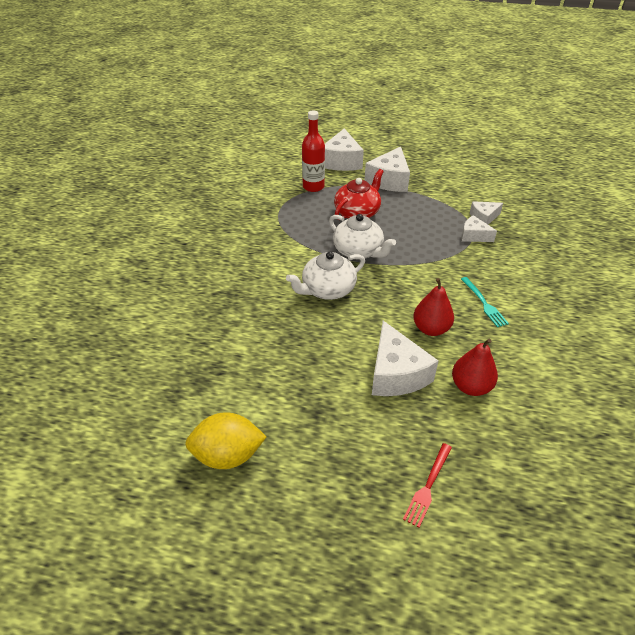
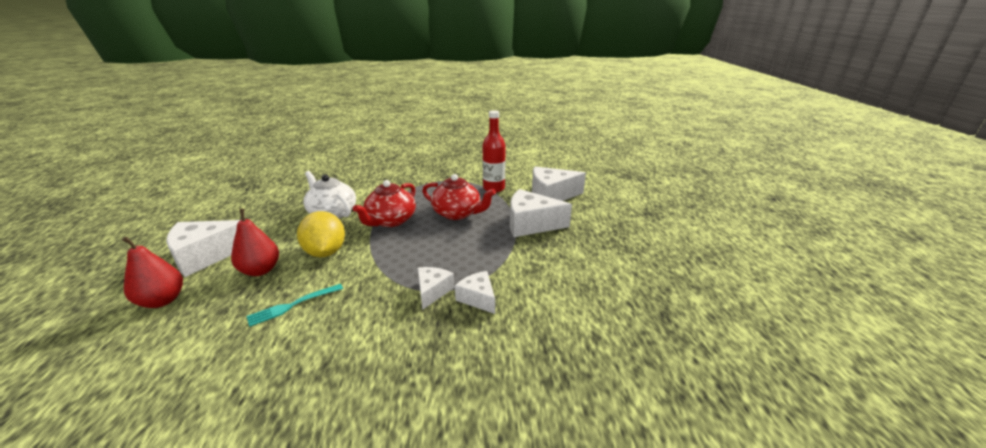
camera: 75 degrees right, 15 degrees down
yellow lemon [185,412,266,469] -> yellow lemon moved to [297,211,345,257]
white teapot [329,214,396,258] -> red teapot [353,180,416,227]
red fork [403,443,452,528] -> none

